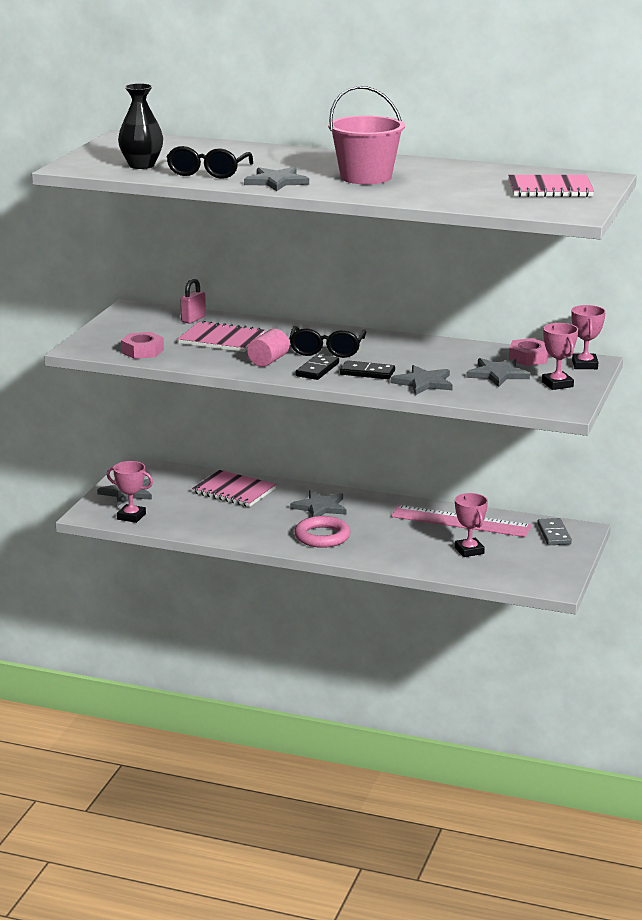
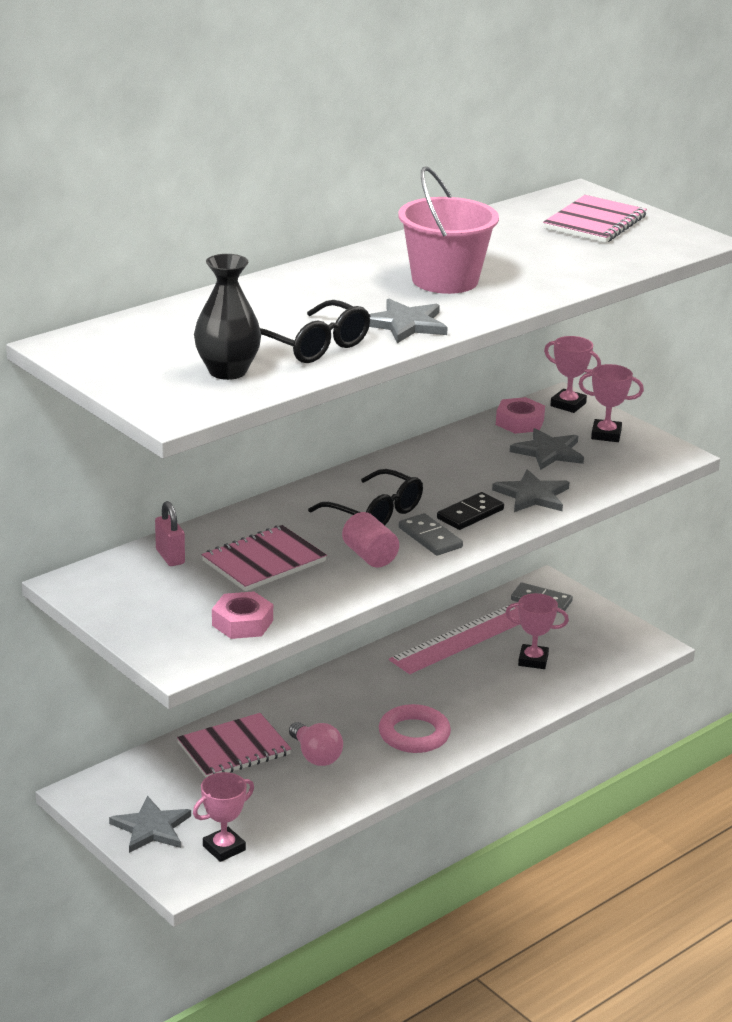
camera: 60 degrees left, 5 degrees up
grey star [290,490,347,517] -> none
black domino [296,354,339,380] -> grey domino [399,513,463,556]
none -> pink light bulb [289,722,343,766]

